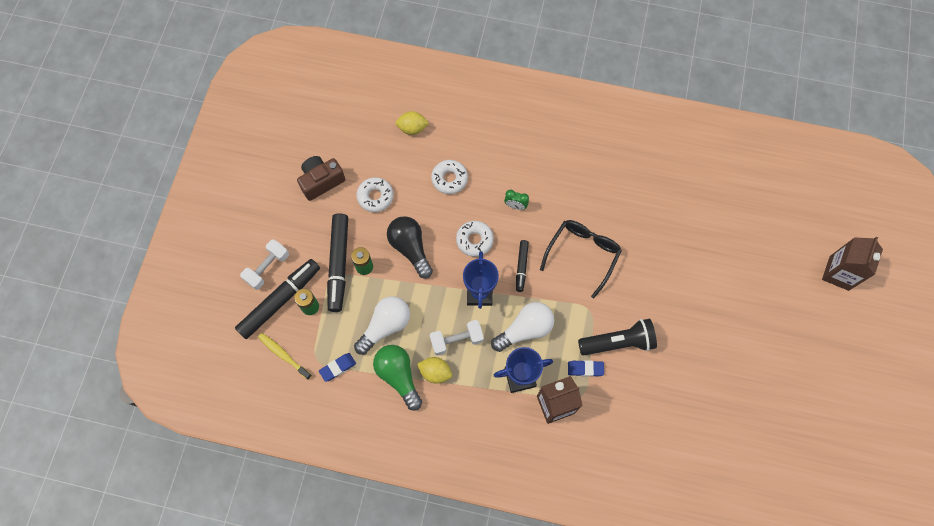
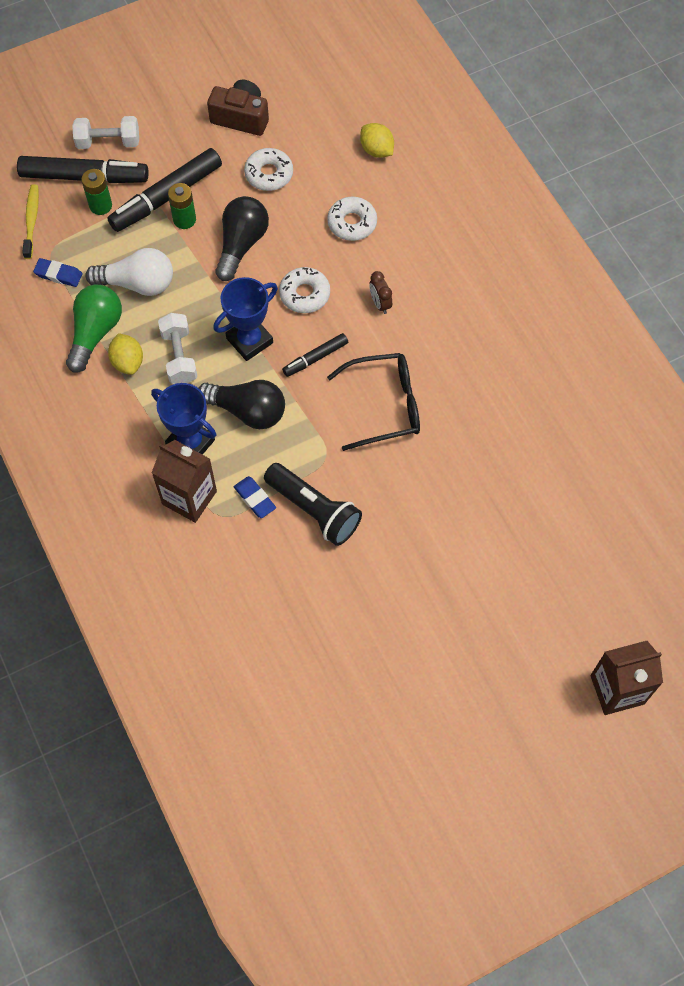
camera: 50 degrees right, 5 degrees down
white dumbbell [430,320,484,356] -> white dumbbell turned 45 degrees clockwise [158,313,197,384]
white light bulb [491,302,554,352] -> black light bulb [198,380,285,429]
green clock [504,190,529,210] -> brown clock [369,271,392,314]

